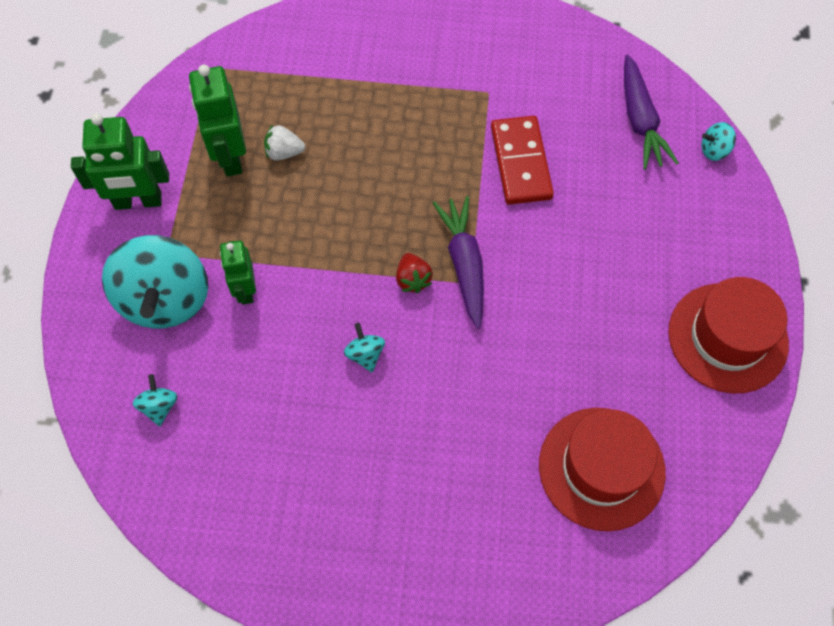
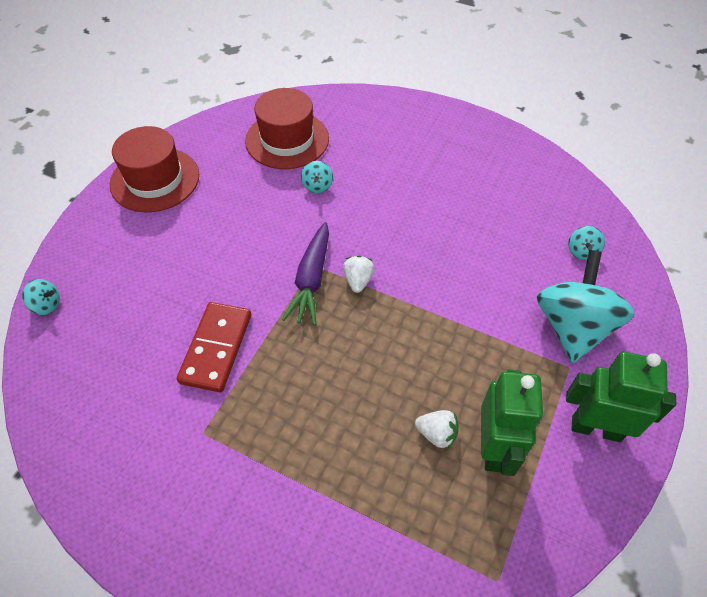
camera: 160 degrees left, 10 degrees down
green robot [220,241,256,305] -> none
turquoise spinning top [344,323,385,372] -> turquoise spinning top moved to [301,161,333,193]
red strawberry [396,253,433,293] -> white strawberry [343,255,375,293]
purple carrot [624,54,679,170] -> none

